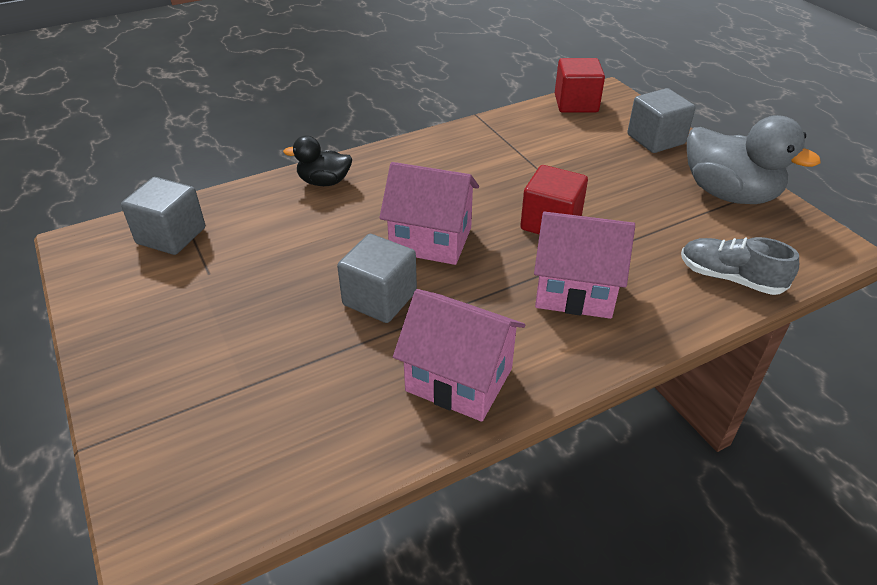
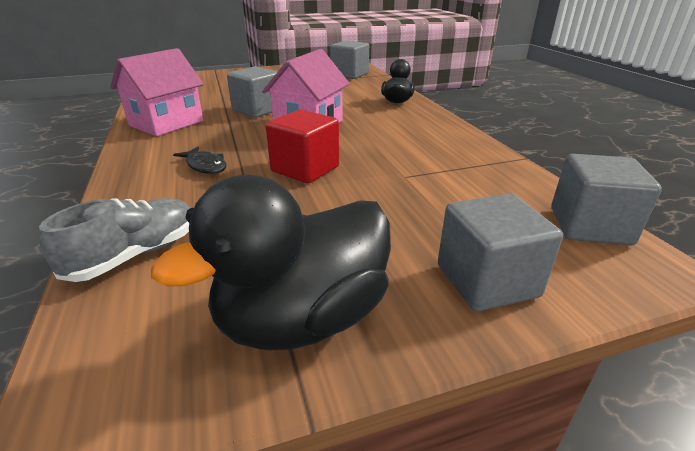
camera: 100 degrees right, 10 degrees down
pink house [534,212,635,319] -> black fish [173,147,227,174]
red cube [555,58,605,113] -> grey cube [551,154,662,245]
grey duck [687,115,821,204] -> black duck [151,175,391,351]

